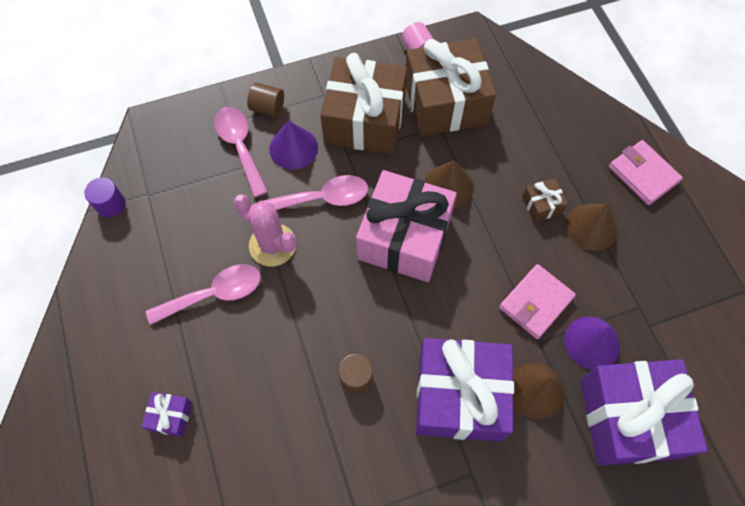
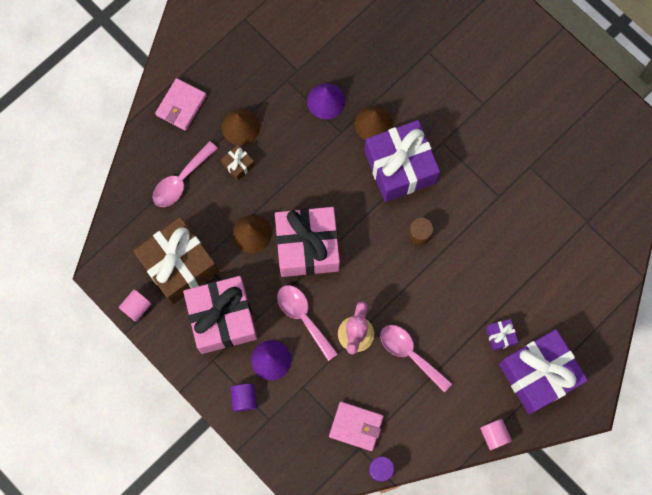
camera: 115 degrees left, 10 degrees up
pink spoon [214,107,268,197] -> pink spoon moved to [153,141,218,207]
brown cylinder [247,83,284,117] -> purple cylinder [231,384,257,412]
brown gift [321,53,407,154] -> pink gift [183,276,257,354]
pink wallet [499,264,576,339] -> pink wallet moved to [329,402,384,451]
purple gift [580,359,708,466] -> purple gift moved to [499,329,588,414]
none -> pink cylinder [480,419,512,450]

